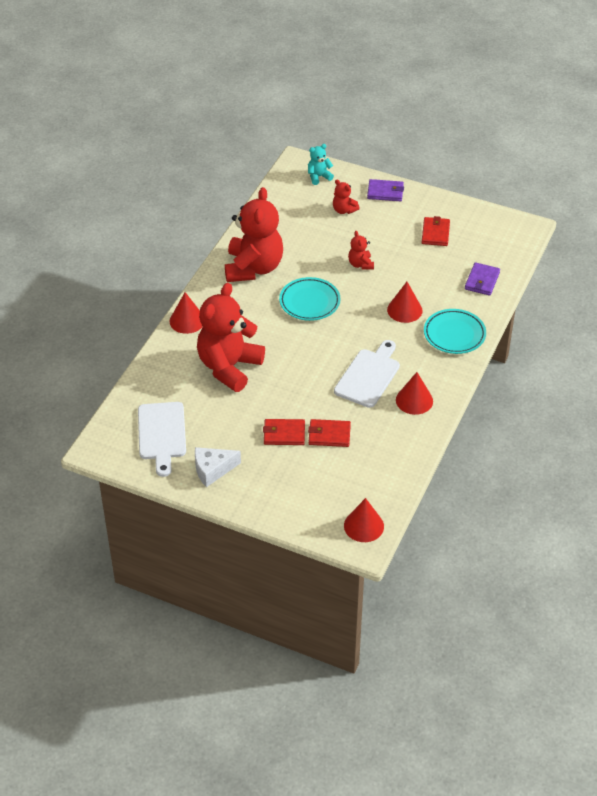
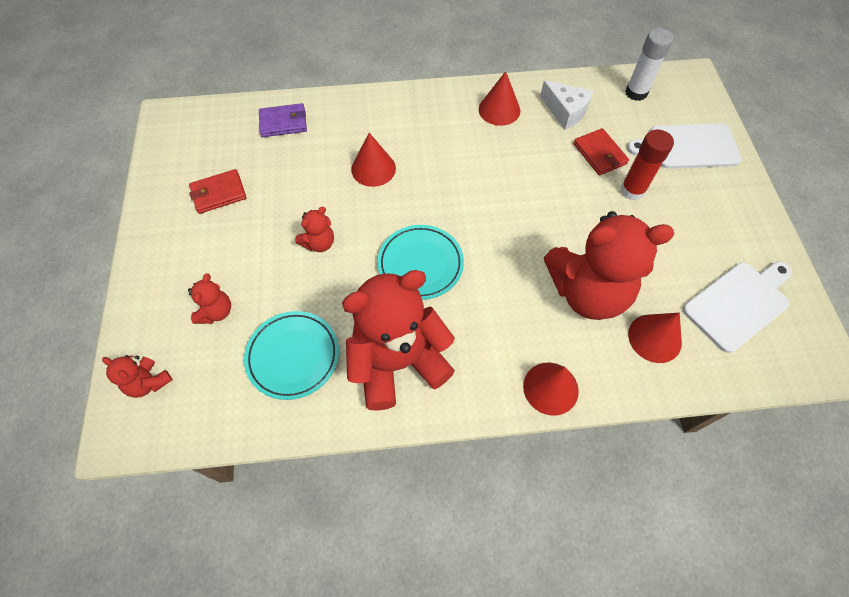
camera: 120 degrees left, 15 degrees up
white cheese [195,447,241,487] -> white cheese moved to [540,81,593,130]
red wallet [263,419,305,445] -> red glue stick [620,129,674,201]
turquoise teddy bear [308,144,334,185] -> red teddy bear [102,355,173,398]
white cutting board [334,340,400,408] -> white cutting board moved to [627,123,742,169]
red cone [344,498,384,542] -> red cone moved to [628,313,682,363]
purple wallet [367,179,404,201] -> none
turquoise plate [424,309,486,354] -> turquoise plate moved to [244,311,339,400]
none -> white glue stick [625,28,673,101]

